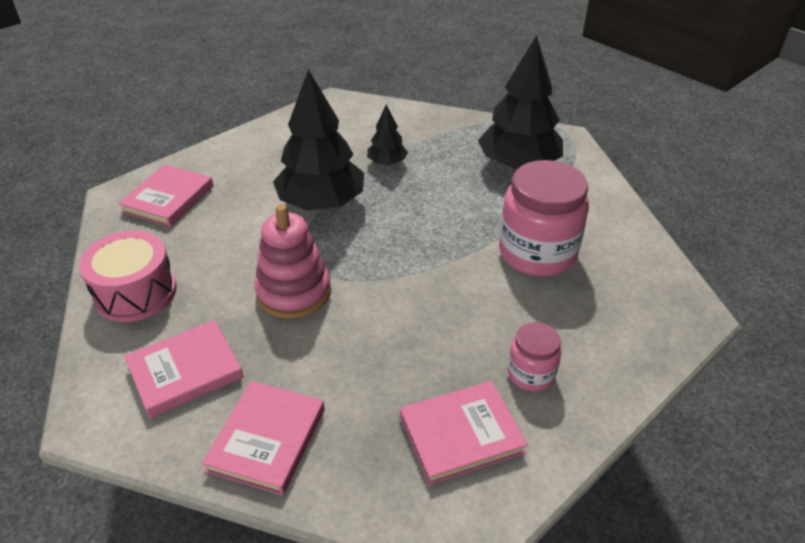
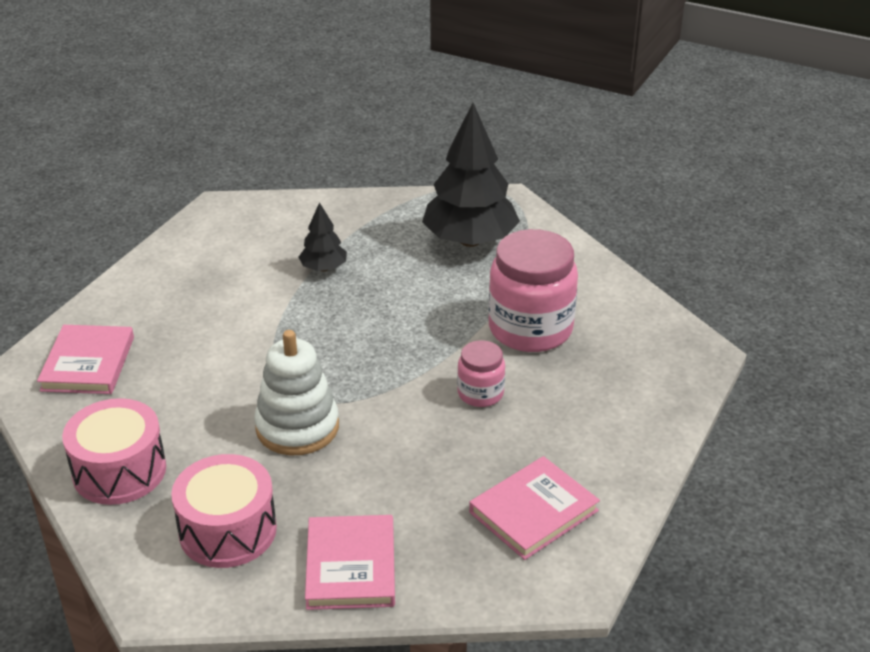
camera: 20 degrees left, 5 degrees down
pink book [124,320,243,418] -> pink drum [171,454,277,568]
pink stacking toy [254,204,331,319] -> white stacking toy [254,330,339,455]
black tree [273,69,364,210] -> none
pink jar [508,322,562,391] -> pink jar moved to [457,340,505,407]

